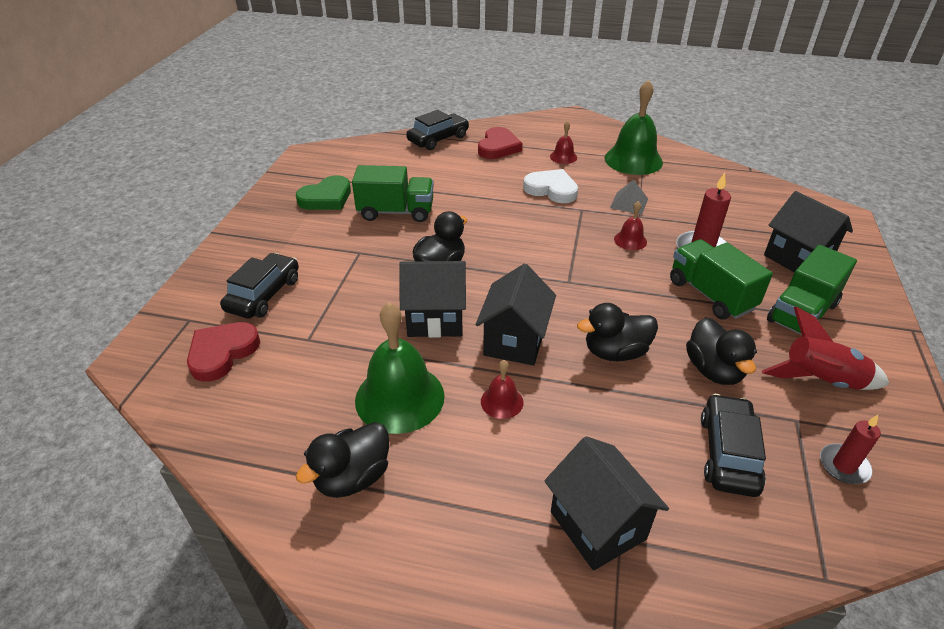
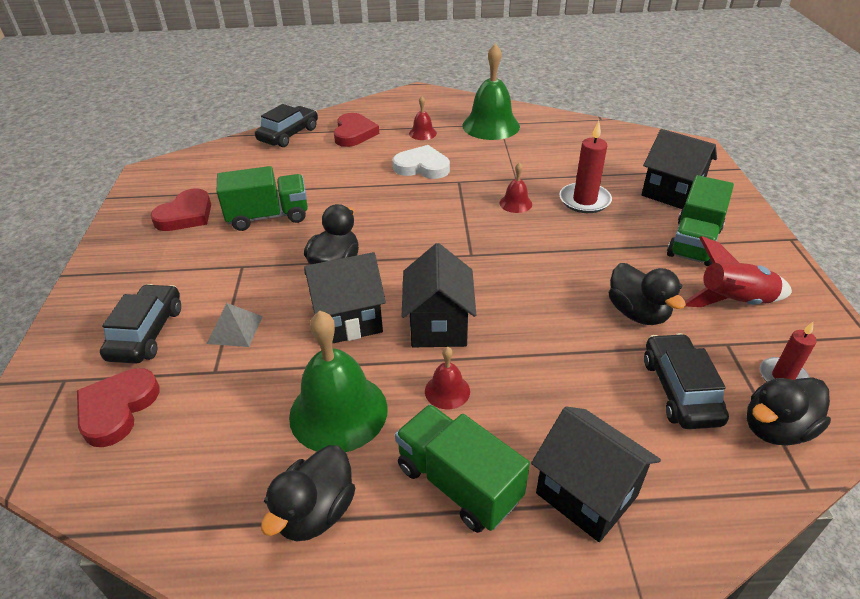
camera: 15 degrees left, 0 degrees up
green heart [296,175,351,210] -> red heart [150,189,211,231]
black duck [577,303,658,361] -> black duck moved to [747,377,831,445]
grey pyramid [610,180,648,215] -> grey pyramid moved to [207,303,263,347]
green truck [670,239,773,320] -> green truck moved to [395,404,530,533]

